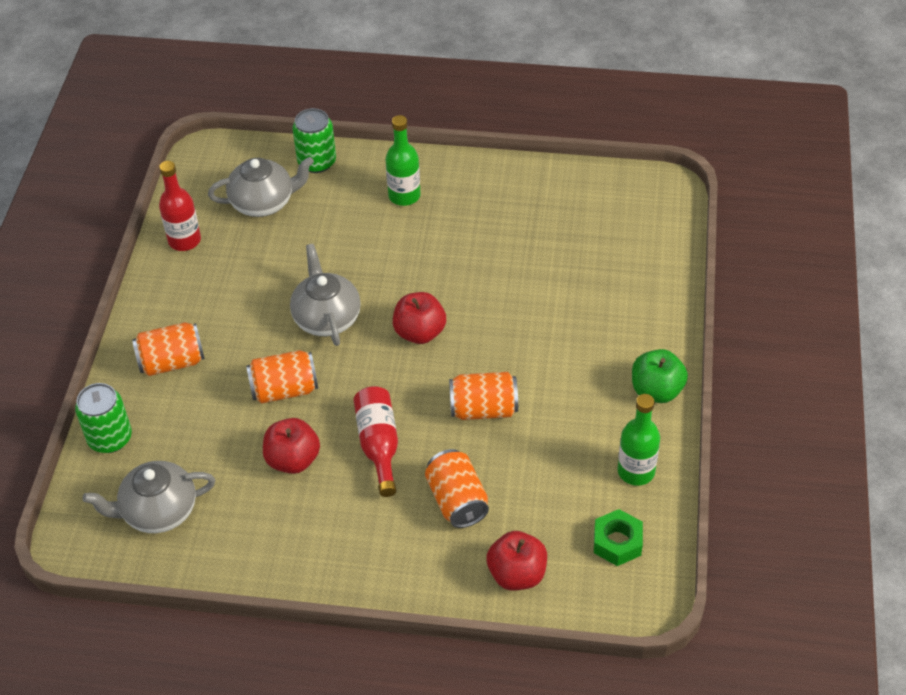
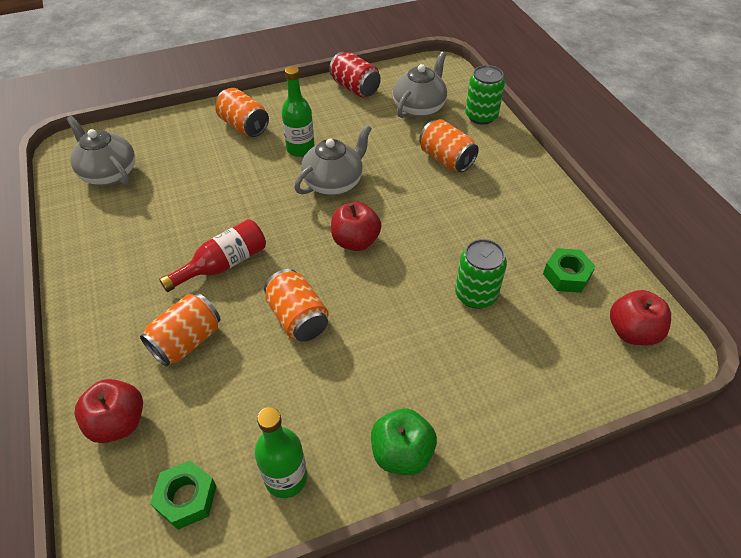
camera: 60 degrees right, 0 degrees up
green can [75,383,132,453] -> green can moved to [455,239,507,309]
red bottle [159,161,201,251] -> red can [329,52,381,97]
grey teapot [208,157,314,217] -> grey teapot turned 105 degrees counterclockwise [393,52,447,118]
orange can [246,350,318,404] -> orange can moved to [419,119,479,172]
red apple [263,418,320,474] -> red apple moved to [610,290,671,346]
green bottle [385,115,421,206] -> green bottle moved to [281,66,315,157]
none -> green nut [543,248,596,293]

